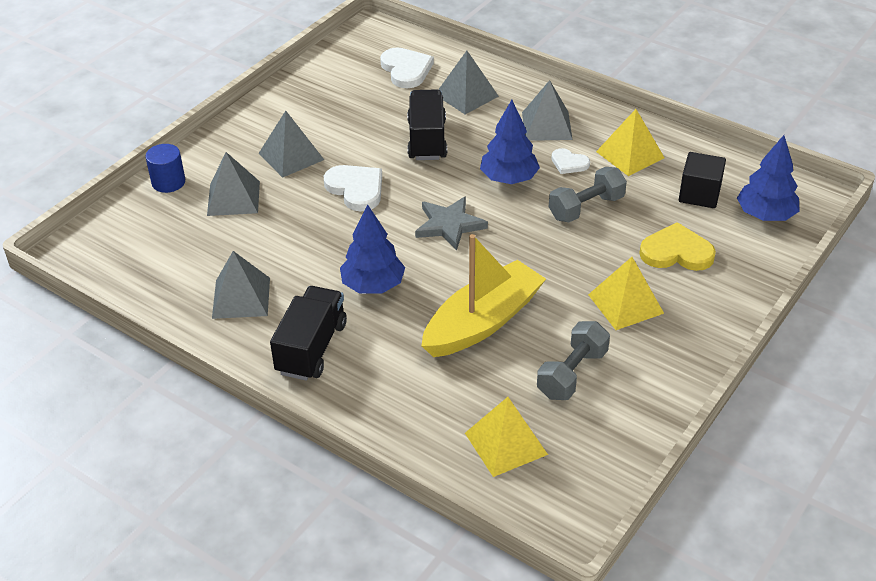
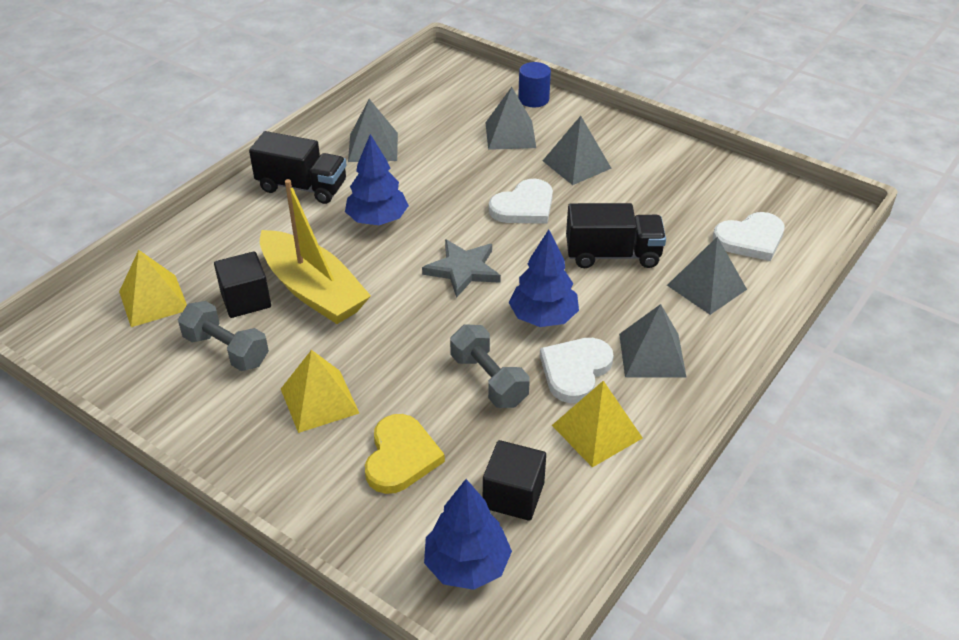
camera: 90 degrees right, 0 degrees up
white heart [552,148,590,174] -> white heart [540,338,614,403], size x1.69
none -> black cube [214,251,271,318]

